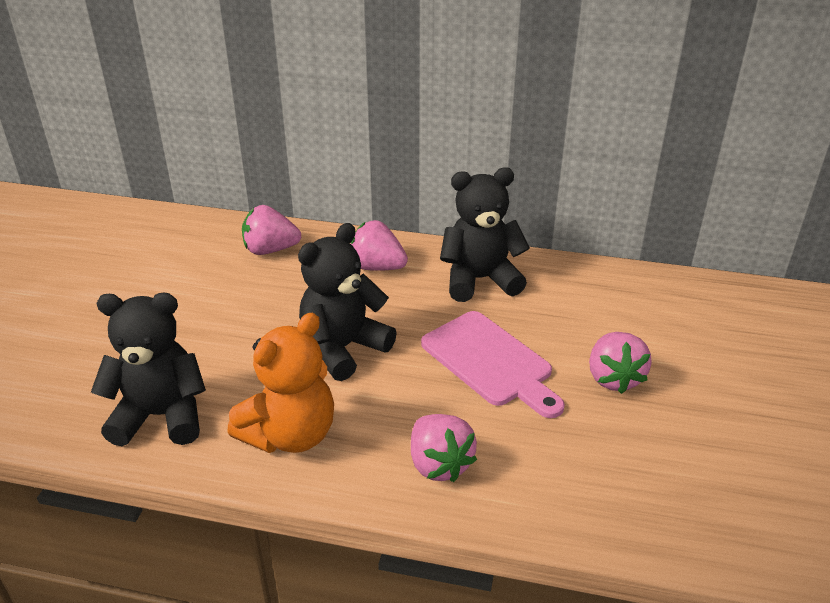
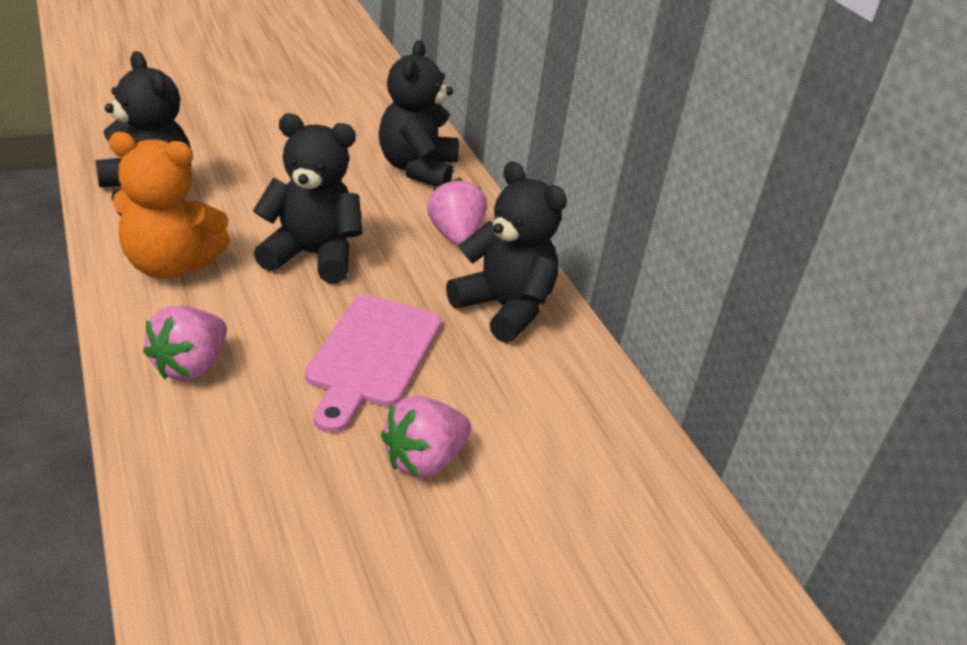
camera: 50 degrees right, 0 degrees up
pink strawberry [242,205,301,255] -> black teddy bear [379,40,459,186]

